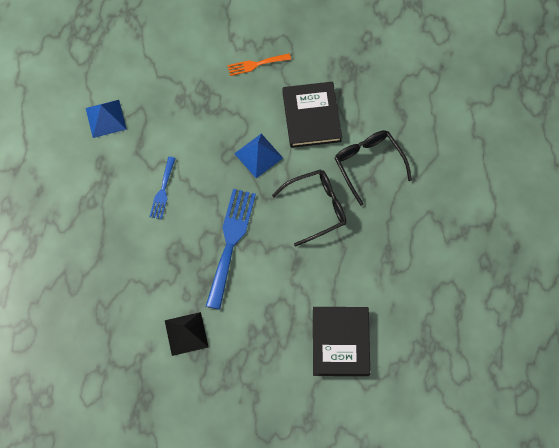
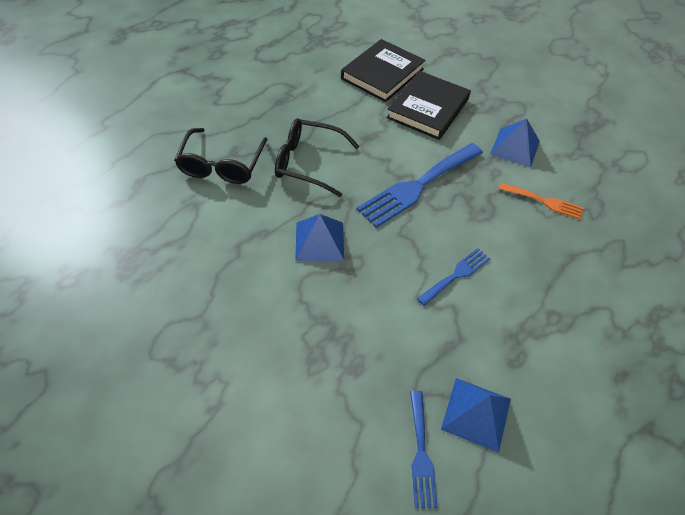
camera: 145 degrees left, 15 degrees down
black pyramid [165,312,208,356] -> blue pyramid [490,119,540,167]
orange fork [227,53,291,76] -> orange fork moved to [499,183,584,220]
black book [282,82,342,148] -> black book moved to [386,71,471,140]
none -> blue fork [410,391,438,508]

